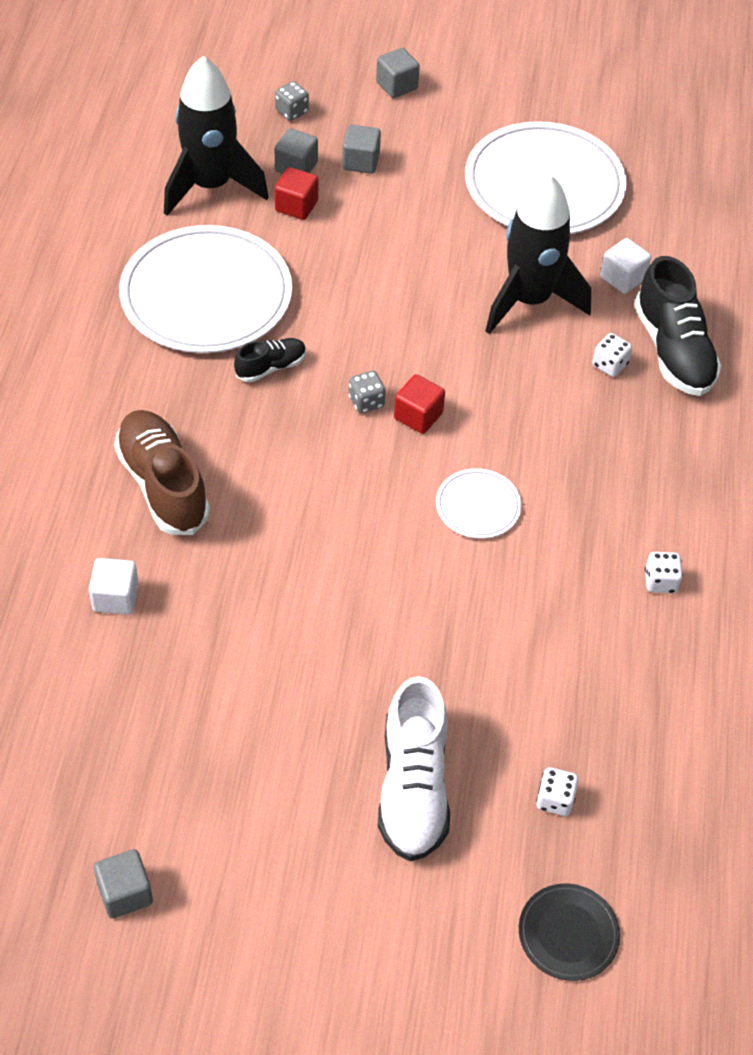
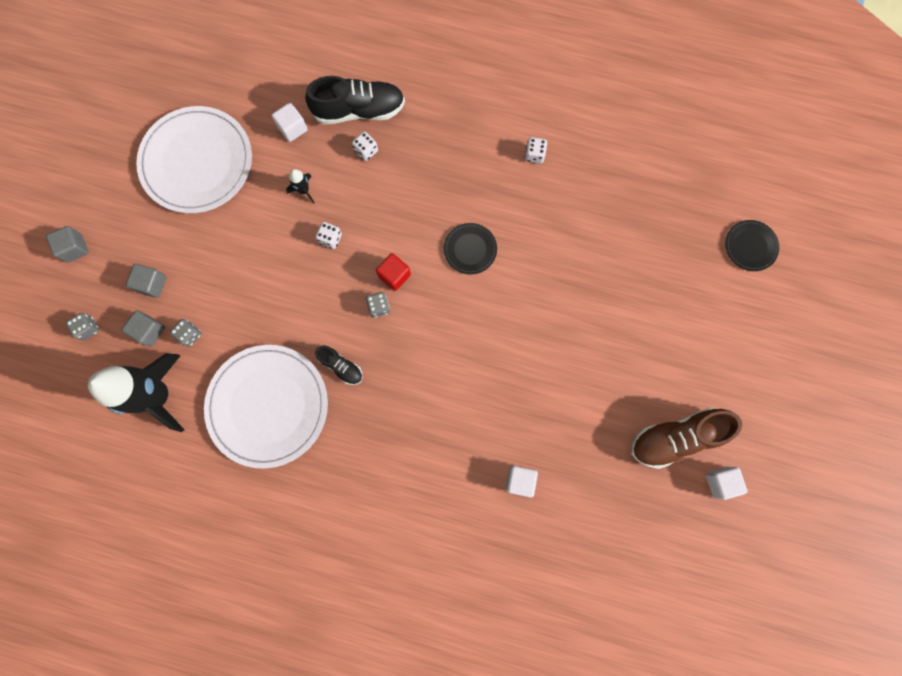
camera: 80 degrees left, 25 degrees up
grey cube [94,849,153,918] -> white cube [706,467,748,500]
brown shoe [114,410,210,535] -> brown shoe moved to [631,408,742,469]
black shoe [234,338,306,382] -> black shoe turned 150 degrees clockwise [315,345,362,385]
red cube [275,167,318,220] -> grey dice [170,319,202,347]
white shoe [378,676,450,861] -> none
white plate [436,469,522,538] -> black plate [444,223,497,274]
black rocket [486,174,591,334] -> black rocket [286,169,315,204], size x0.40
white dice [536,767,579,816] -> white dice moved to [316,222,342,249]

